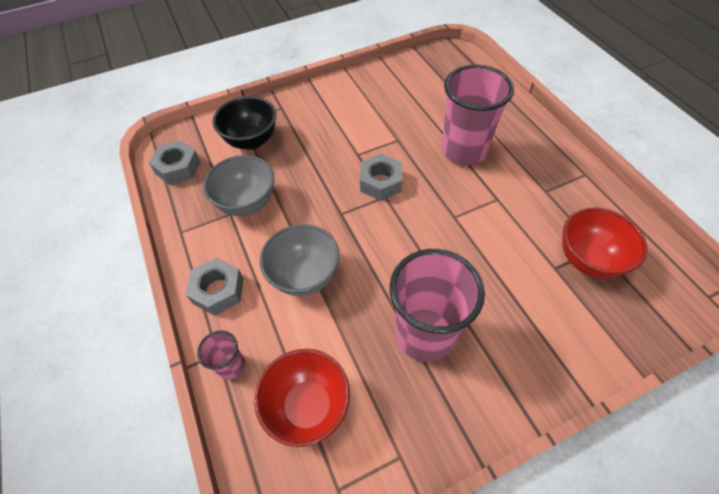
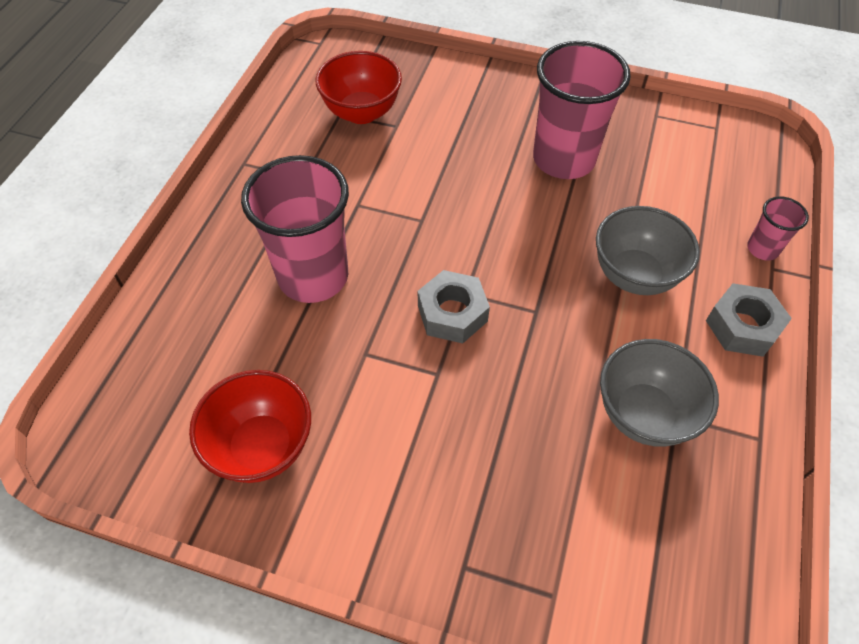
camera: 140 degrees left, 0 degrees up
grey nut [149,140,201,185] -> none
black bowl [213,96,276,150] -> none
red bowl [254,349,350,447] -> red bowl moved to [189,370,311,483]

